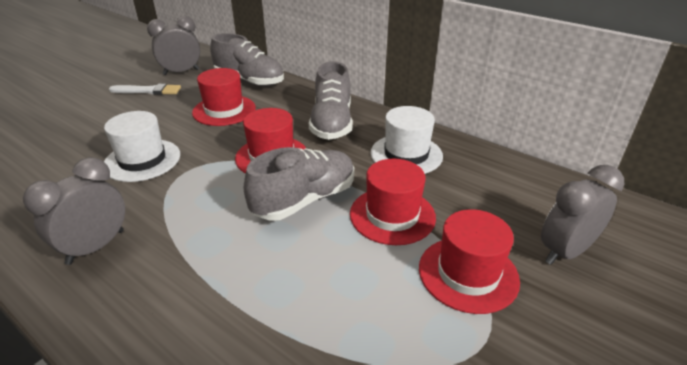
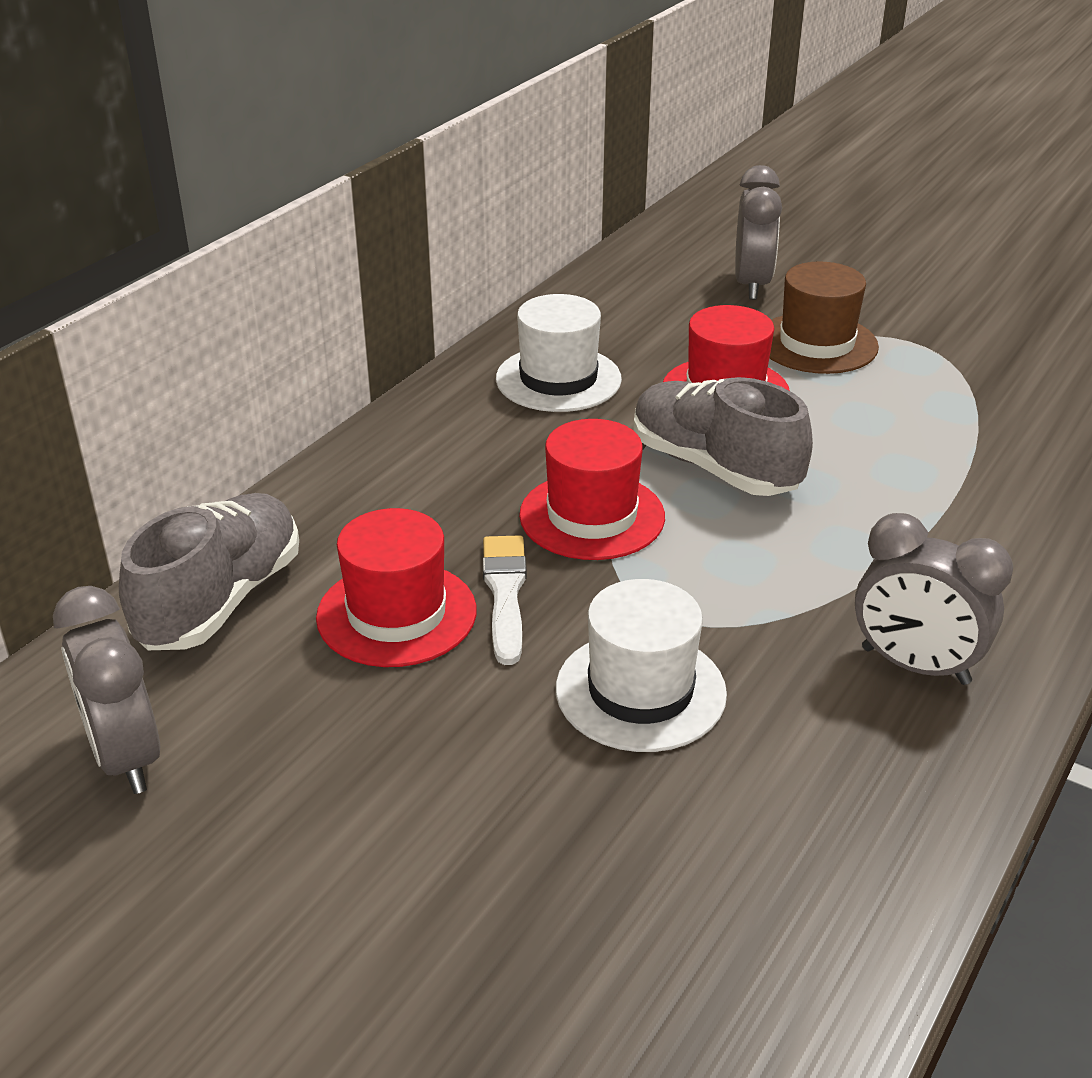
camera: 95 degrees left, 0 degrees up
white brush [109,84,181,95] -> white brush moved to [483,535,527,665]
grey shoe [309,61,353,140] -> none
red hat [419,209,520,314] -> brown hat [769,261,879,374]
grey clock [541,165,625,265] -> grey clock turned 135 degrees counterclockwise [735,165,782,300]

